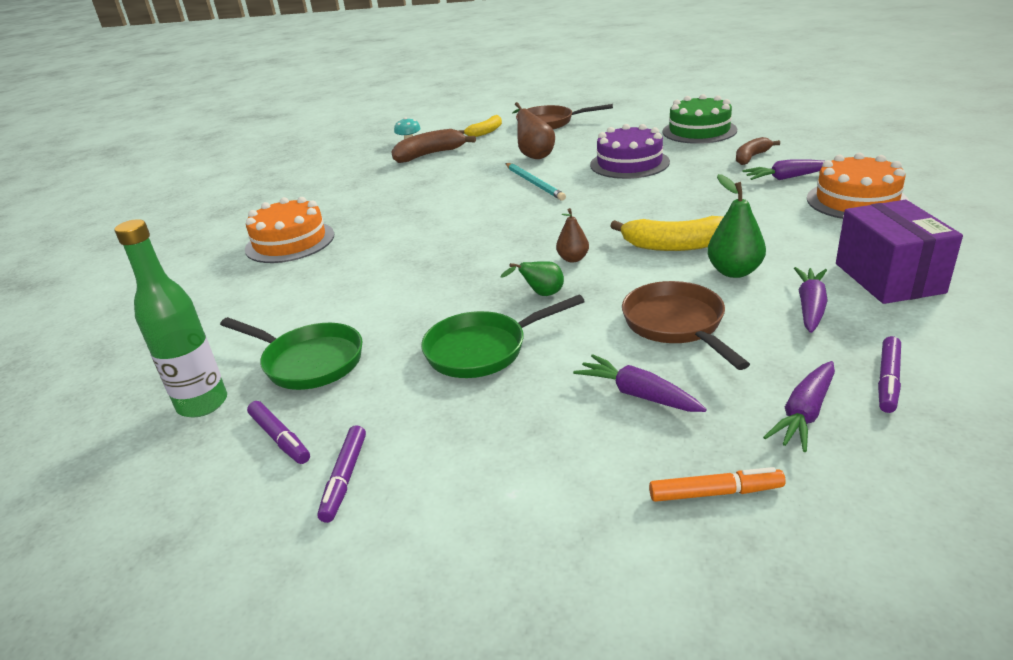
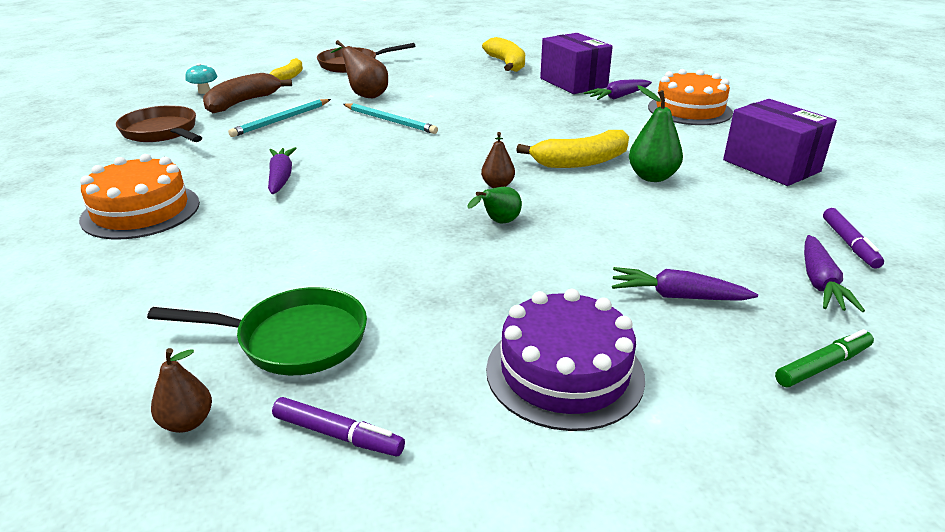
camera: 30 degrees left, 0 degrees up
green bottle [114,219,227,417] -> brown pear [151,348,212,433]
purple marker [317,425,366,523] -> none
green pan [421,295,585,378] -> none
purple cake [590,124,670,179] -> purple cake moved to [486,289,645,431]
brown pan [622,281,750,370] -> brown pan moved to [116,105,202,142]
orange marker [649,467,786,502] -> green marker [775,329,874,387]
green cake [662,94,737,144] -> yellow banana [482,37,525,72]
brown banana [736,137,780,165] -> purple box [540,33,613,94]
purple carrot [794,267,828,333] -> purple carrot moved to [268,147,297,194]
none -> turquoise pencil [228,99,331,137]

